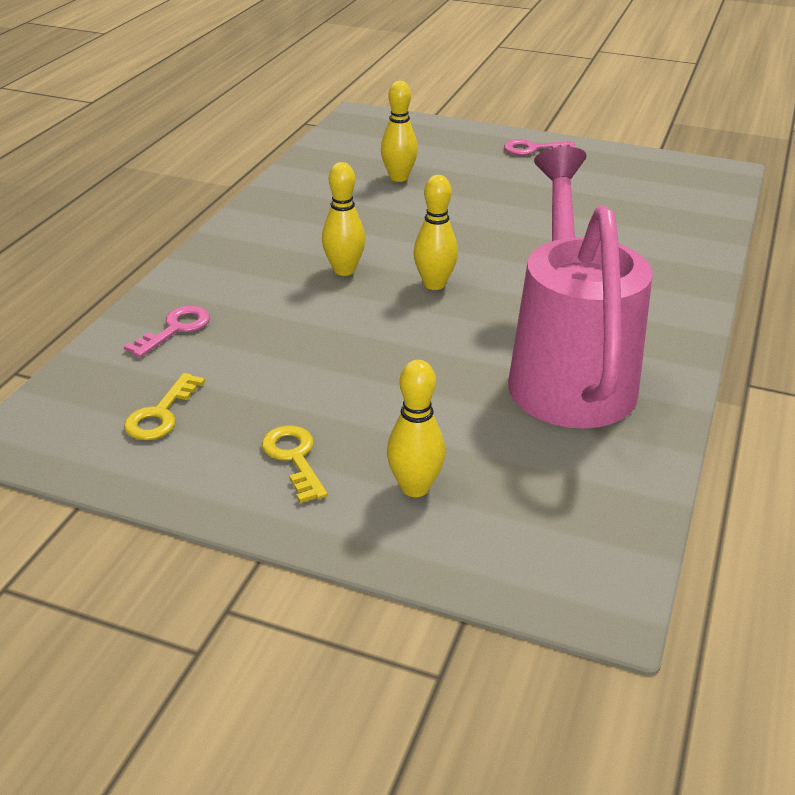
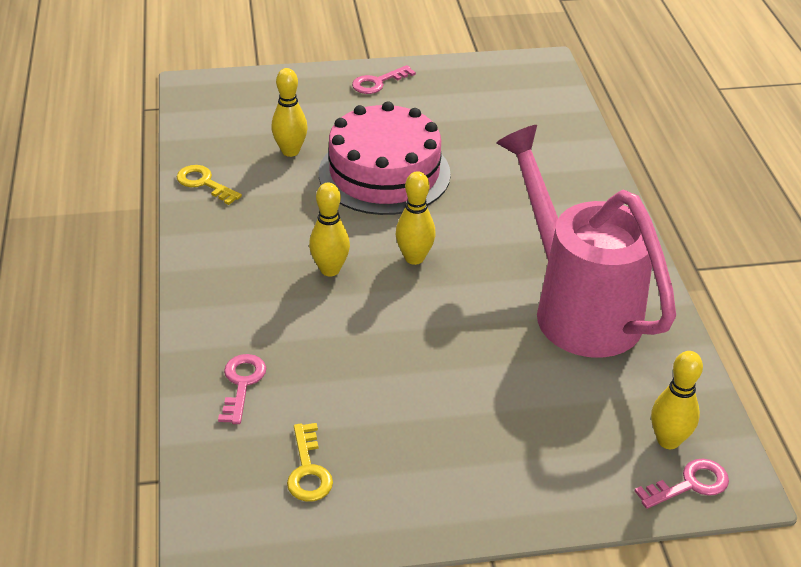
camera: 30 degrees left, 5 degrees up
yellow key [262,425,328,503] -> yellow key moved to [177,165,242,205]
yellow bowling pin [387,360,445,497] -> yellow bowling pin moved to [651,351,703,449]
none -> pink cake [319,102,451,215]
none -> pink key [635,459,729,509]

